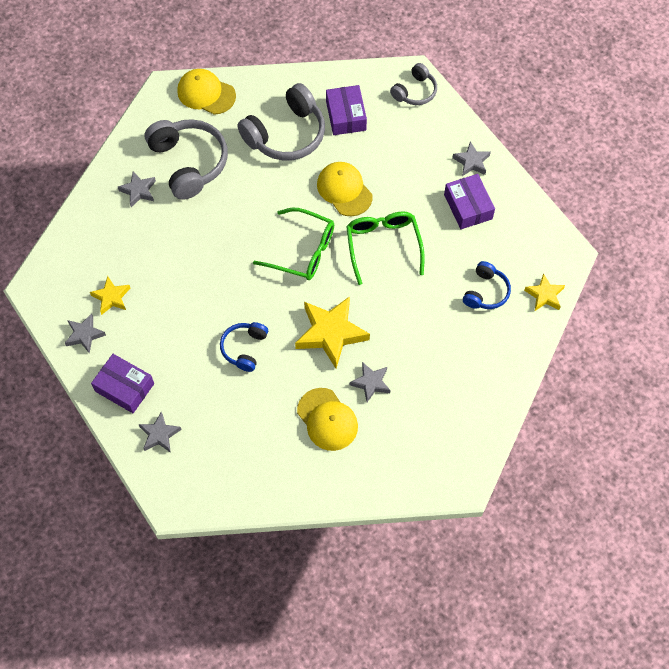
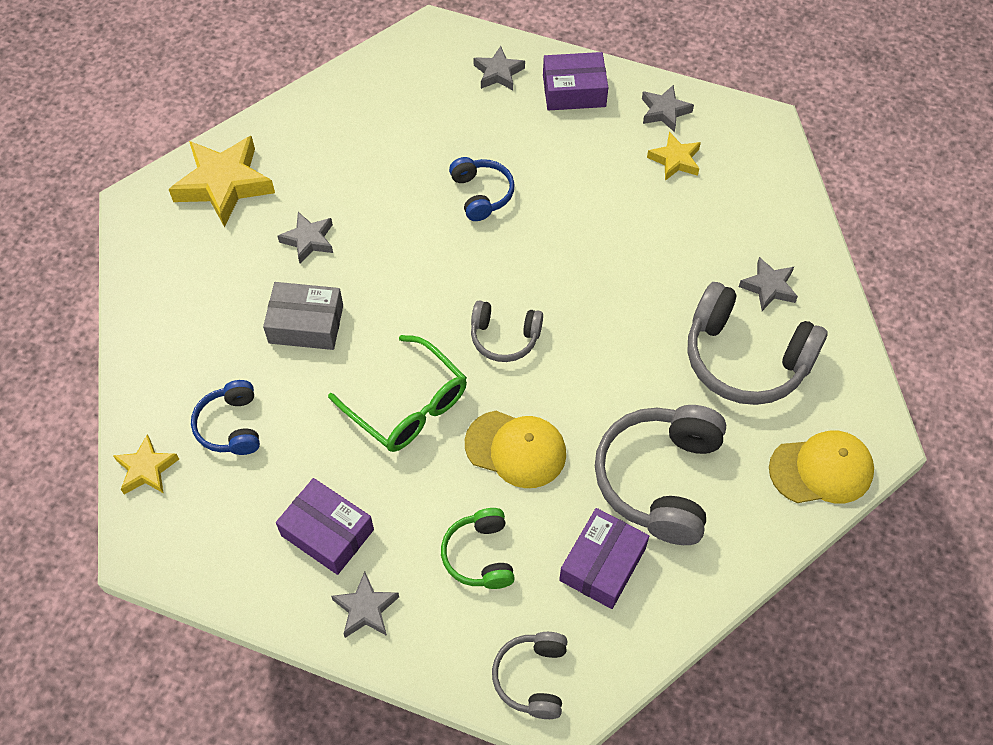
camera: 145 degrees right, 5 degrees down
green glasses [253,208,334,280] -> grey headphones [471,300,543,362]
yellow star [295,296,370,368] -> yellow star moved to [169,136,275,227]
yellow cap [297,388,358,451] -> none
purple box [326,85,367,135] -> purple box turned 75 degrees clockwise [559,508,649,609]
none -> grey box [263,282,343,350]
none -> green headphones [441,508,515,589]

